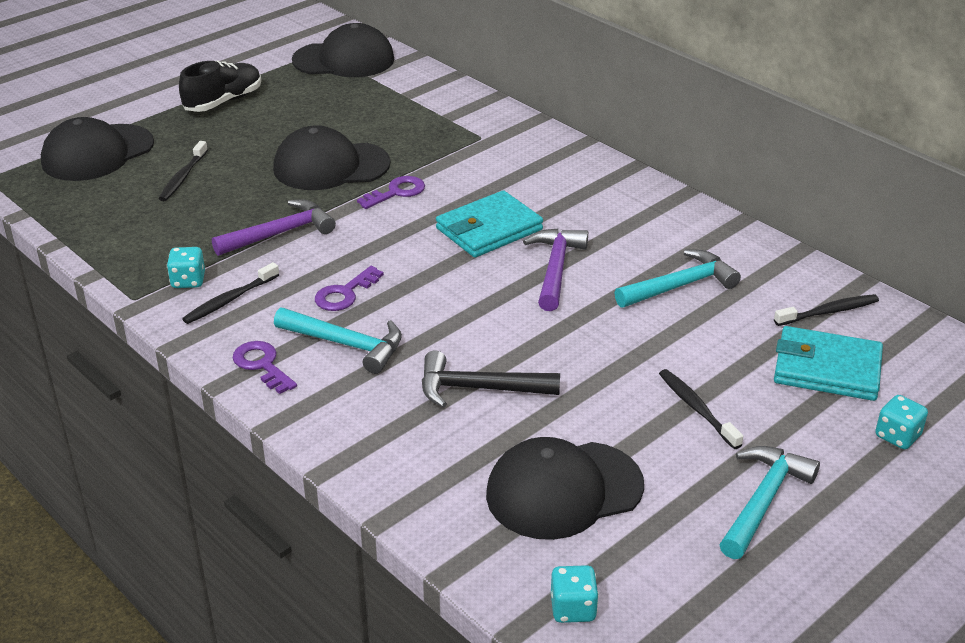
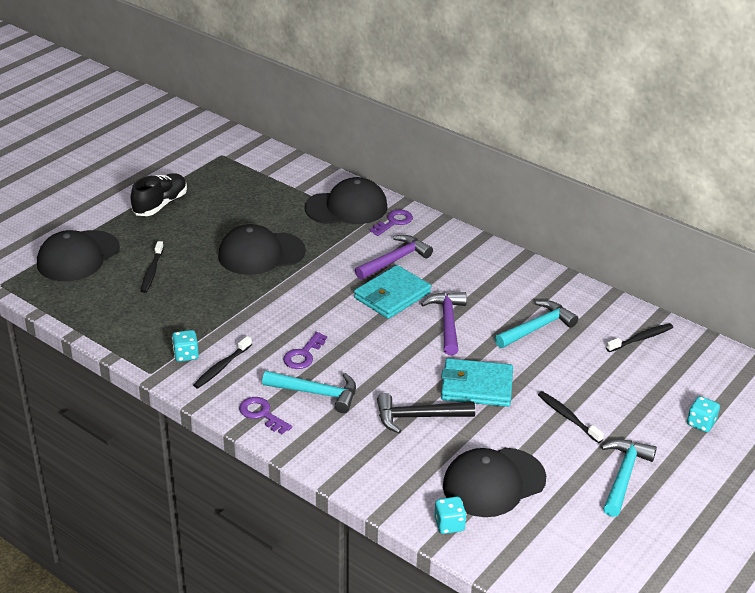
camera: 10 degrees left, 0 degrees up
purple hammer [212,199,336,256] -> purple hammer moved to [355,235,433,280]
black cap [292,23,394,77] -> black cap moved to [305,177,388,224]
purple key [357,176,425,209] -> purple key moved to [370,209,413,236]
turquoise dice [551,565,599,623] -> turquoise dice moved to [434,497,467,534]
turquoise wallet [774,326,883,401] -> turquoise wallet moved to [441,358,513,407]

